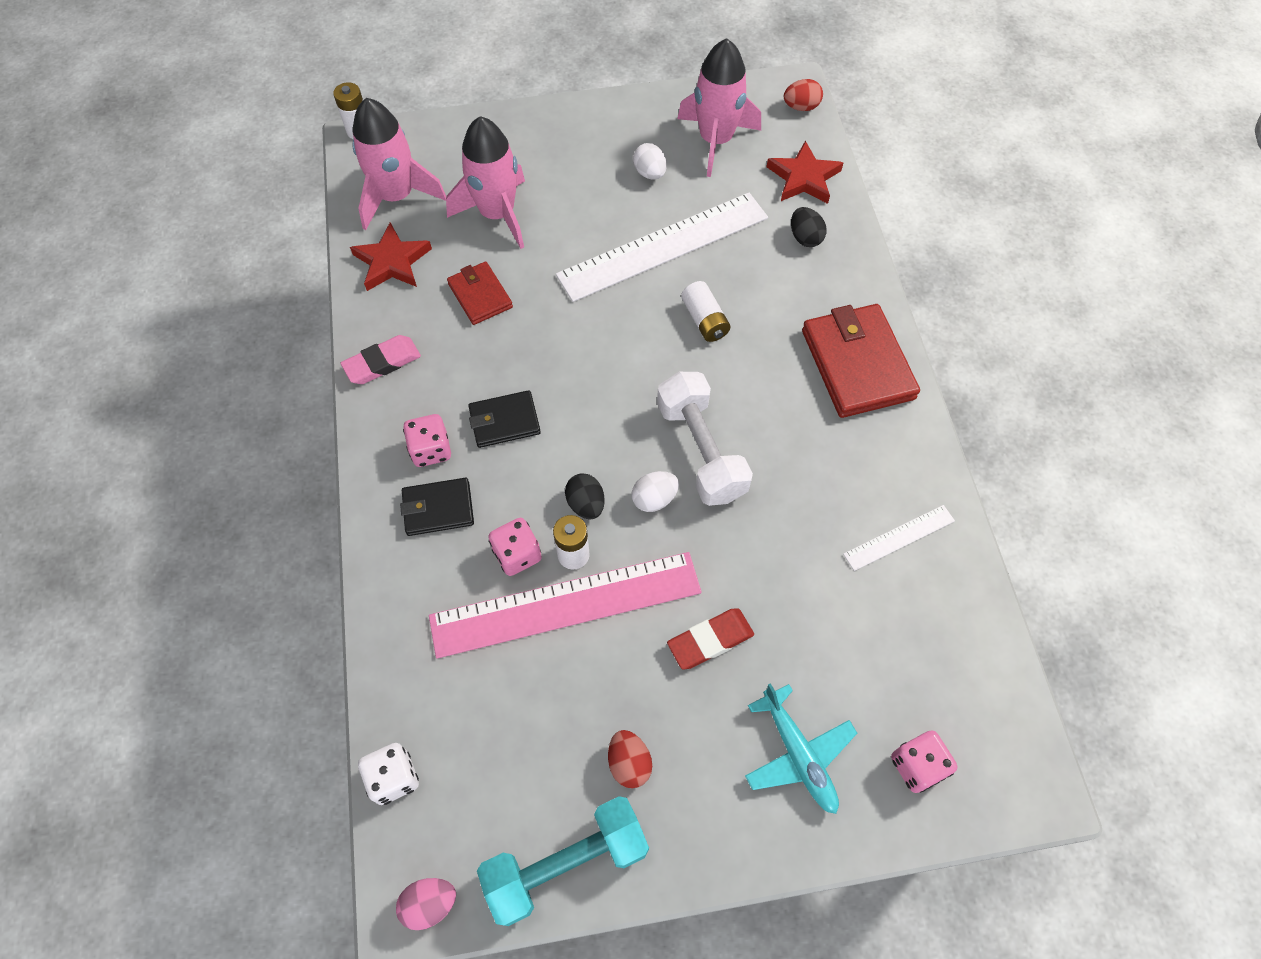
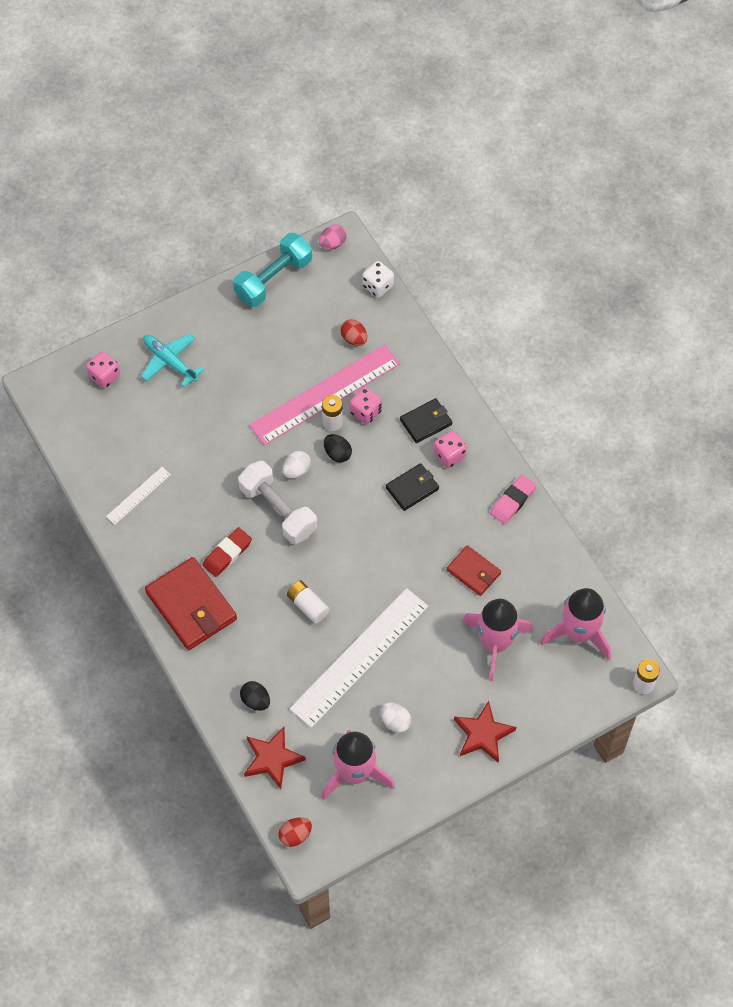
camera: 160 degrees right, 0 degrees up
red star [350,222,432,291] -> red star moved to [454,701,516,763]
red egg [608,730,652,788] -> red egg moved to [340,319,367,346]
red eraser [667,608,754,670] -> red eraser moved to [203,527,252,577]

